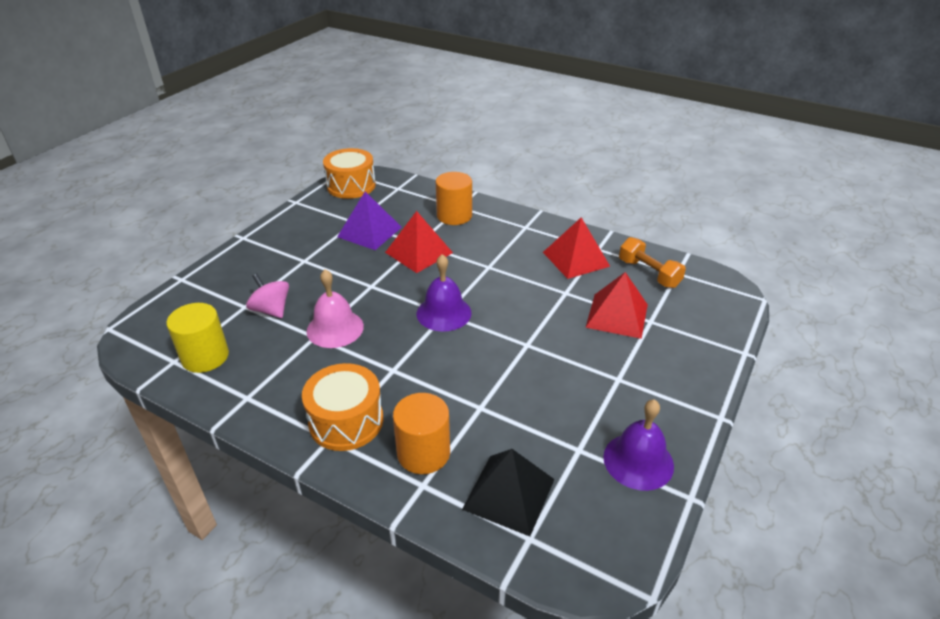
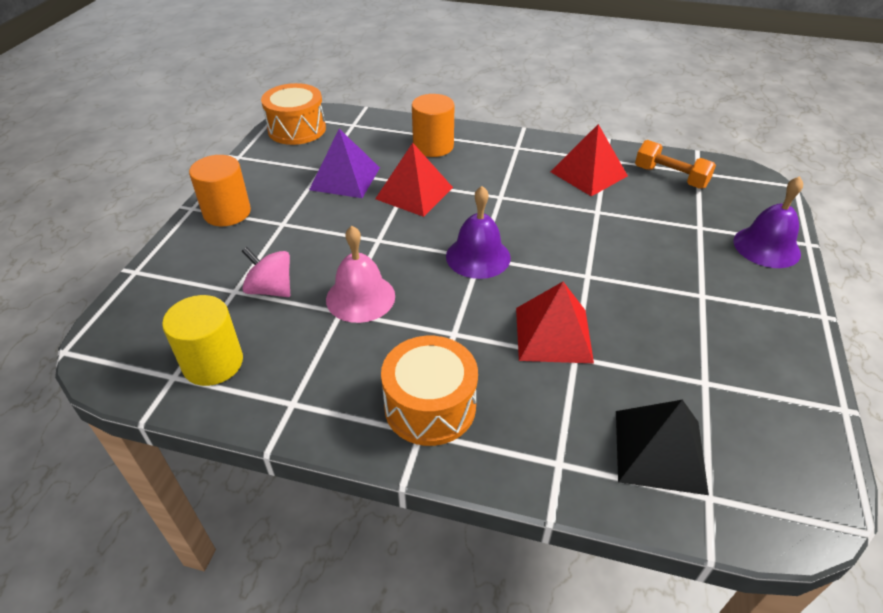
camera: 15 degrees left, 5 degrees up
orange cylinder [393,393,450,474] -> orange cylinder moved to [189,155,251,226]
red pyramid [585,272,648,339] -> red pyramid moved to [516,282,594,364]
purple bell [603,399,674,491] -> purple bell moved to [733,176,803,268]

